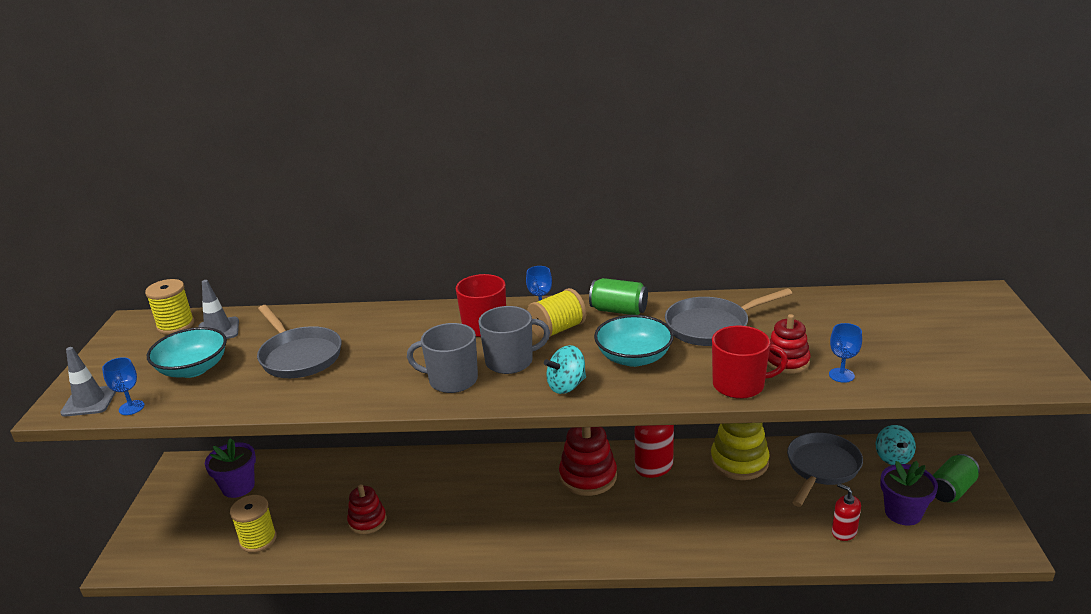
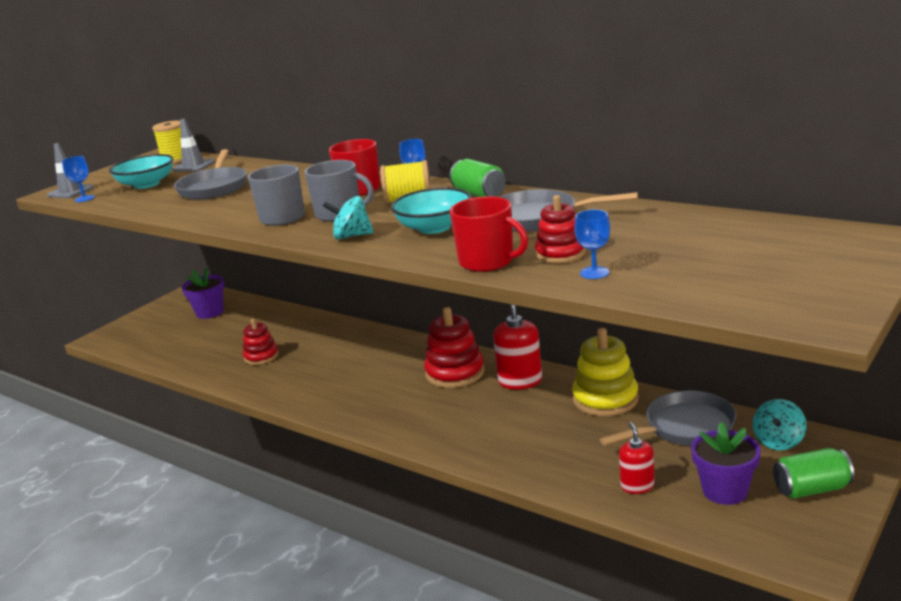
camera: 35 degrees right, 5 degrees down
yellow spool [230,495,277,553] -> none

